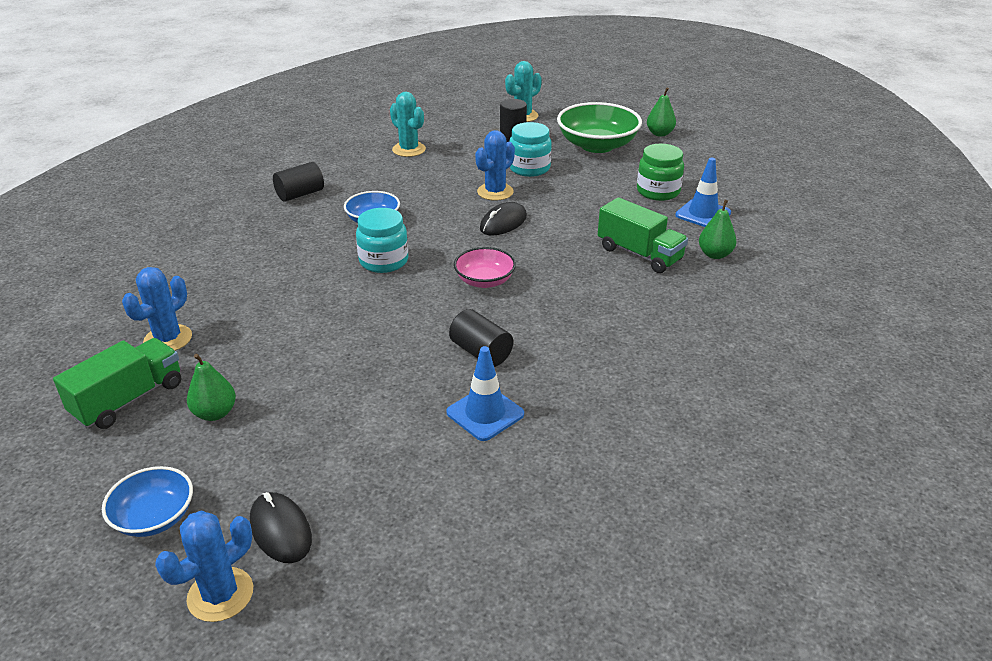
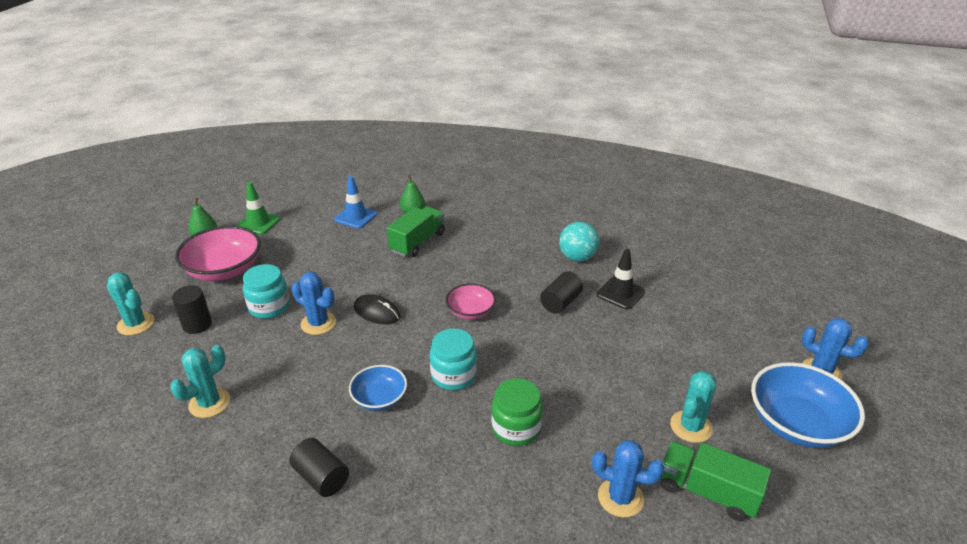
camera: 100 degrees left, 0 degrees up
blue bowl [102,466,193,537] -> blue bowl [751,362,865,448], size x1.74
green pear [187,354,236,421] -> turquoise cactus [670,371,716,443]
black mouse [250,492,312,563] -> none
blue traffic cone [446,346,524,441] -> black traffic cone [596,249,645,310]
green bowl [557,102,642,153] -> pink bowl [175,226,261,281]
green jar [637,144,684,201] -> green jar moved to [491,378,543,446]
none -> green traffic cone [236,182,281,235]
none -> turquoise ball [559,222,600,262]

